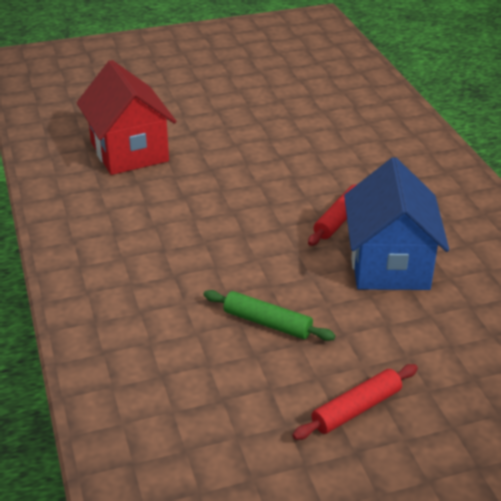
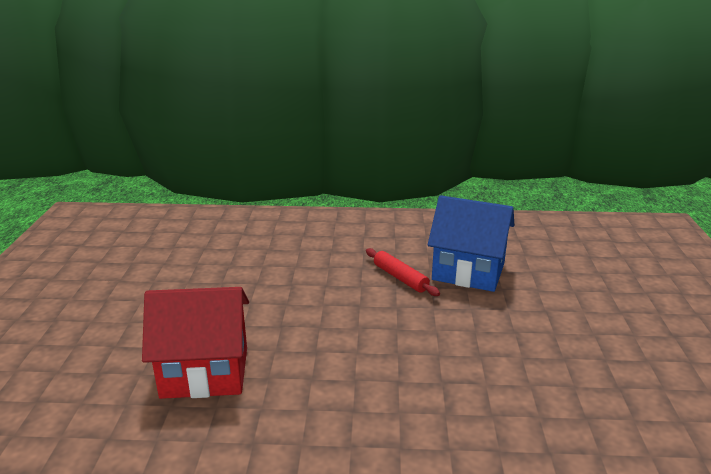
camera: 70 degrees left, 10 degrees down
green rolling pin [204,290,335,341] -> none
red rolling pin [292,364,418,440] -> none

